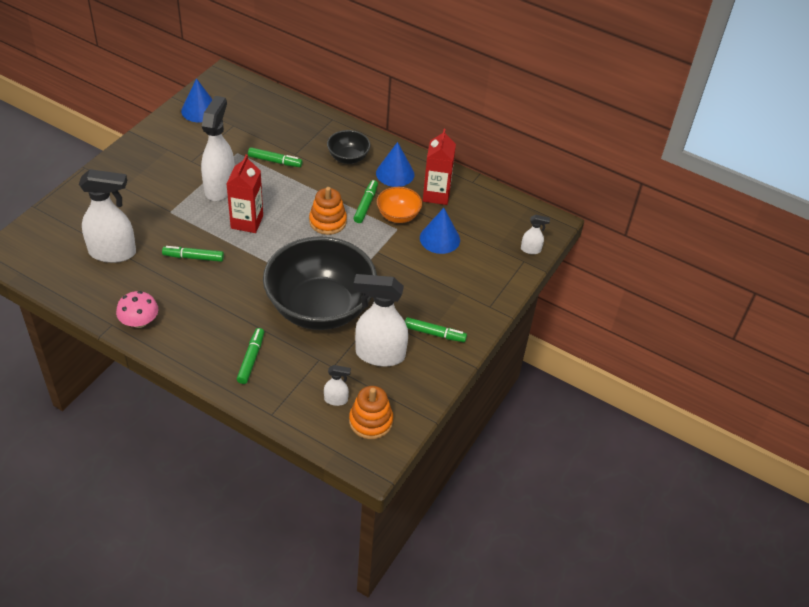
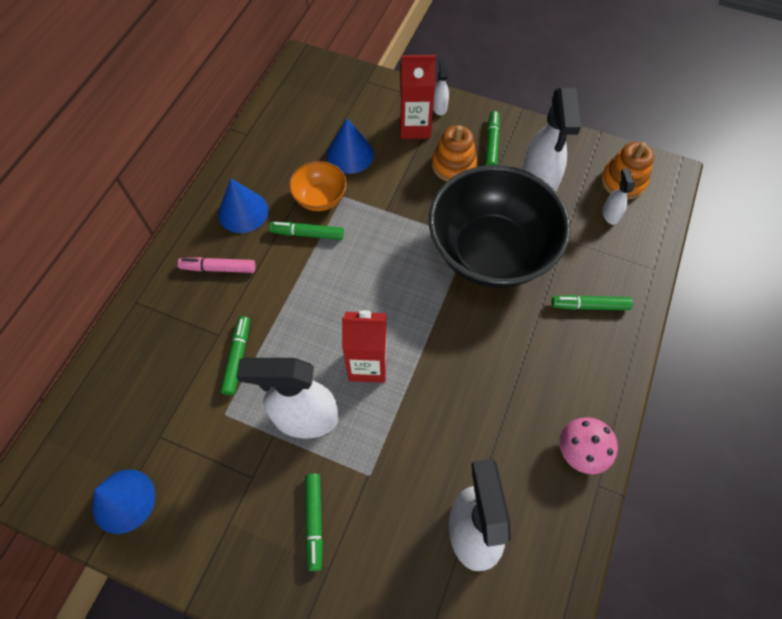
camera: 95 degrees left, 15 degrees up
green marker [162,246,224,262] -> green marker moved to [305,474,323,571]
orange stacking toy [309,187,347,235] -> orange stacking toy moved to [432,125,477,181]
black bowl [327,130,371,164] -> pink marker [178,257,256,273]
red carton [423,129,456,205] -> red carton moved to [400,55,436,139]
white spray bottle [521,214,550,254] -> white spray bottle moved to [433,58,449,115]

